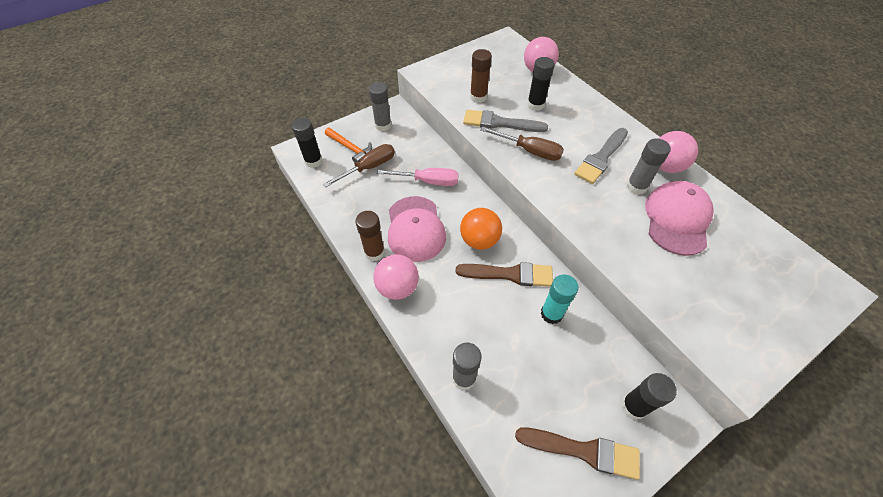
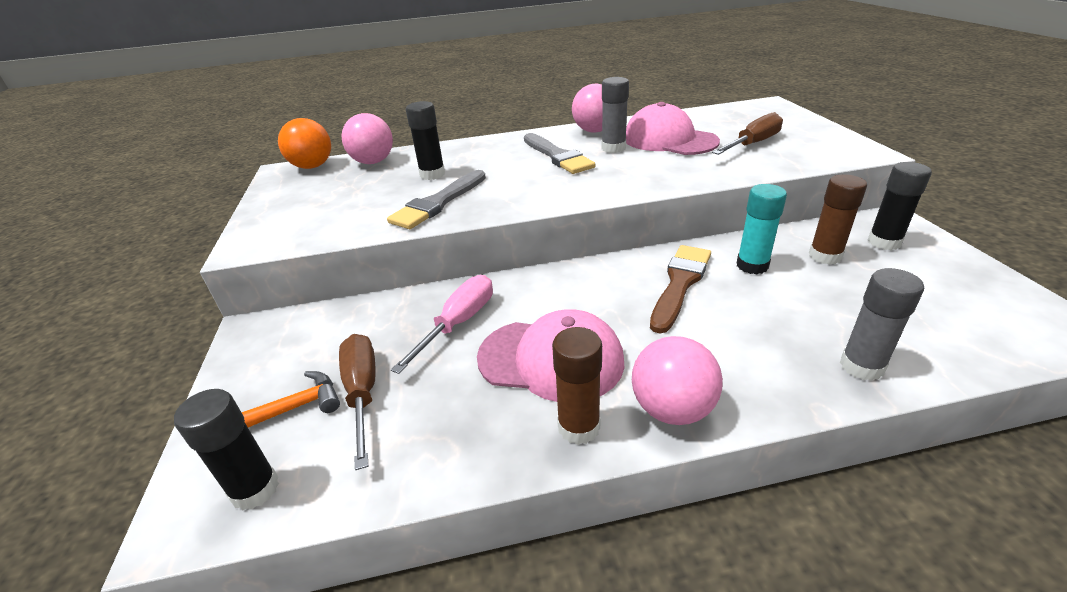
camera: 65 degrees left, 20 degrees down
grey glue stick [369,82,391,131] -> none
orange ball [460,208,502,250] -> orange ball moved to [278,118,331,169]
brown glue stick [470,49,492,103] -> brown glue stick moved to [809,175,867,265]
brown screwdriver [480,126,564,161] -> brown screwdriver moved to [712,112,783,155]
brown brush [515,427,640,480] -> none

